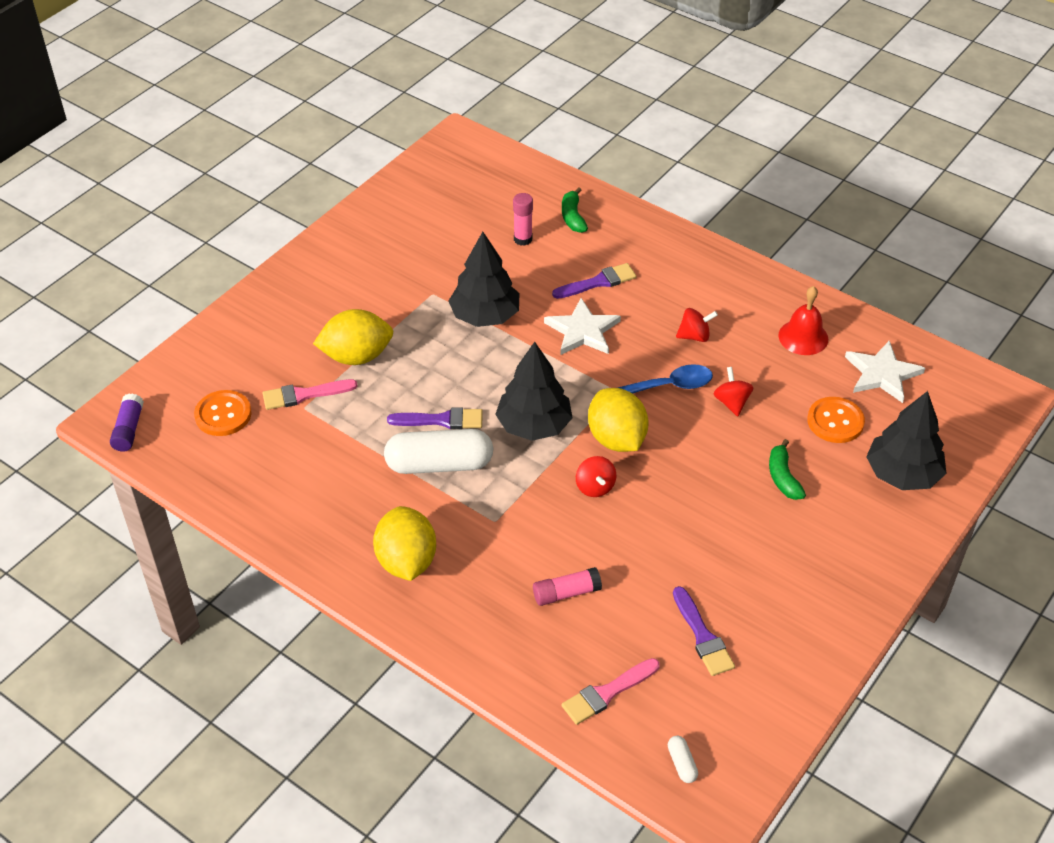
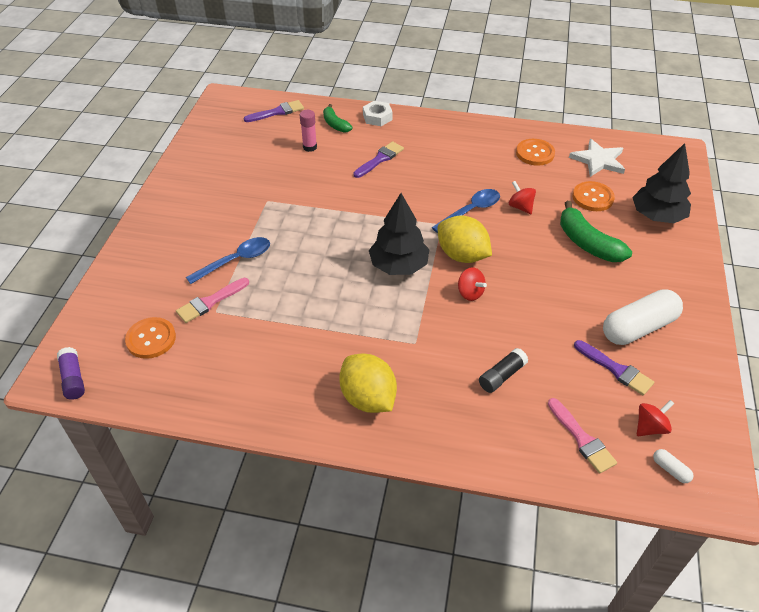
camera: 25 degrees left, 0 degrees up
yellow lemon [313,309,393,365] -> blue spoon [186,237,270,284]
white capsule [384,429,493,474] -> white capsule moved to [603,289,683,345]
purple brush [387,408,483,429] -> purple brush moved to [244,100,304,122]
black tree [449,232,520,327] -> none
pink glue stick [533,567,602,606] -> black glue stick [479,348,528,393]
white star [544,298,621,355] -> none
pink brush [562,658,660,725] -> pink brush turned 60 degrees counterclockwise [548,398,617,474]
red spinning top [676,308,718,342] -> red spinning top moved to [637,400,674,436]
green banana [769,439,806,500] -> green banana [560,201,632,262], size x1.66
red bell [778,286,828,355] -> orange button [516,139,555,166]
none -> white nut [363,101,392,126]

